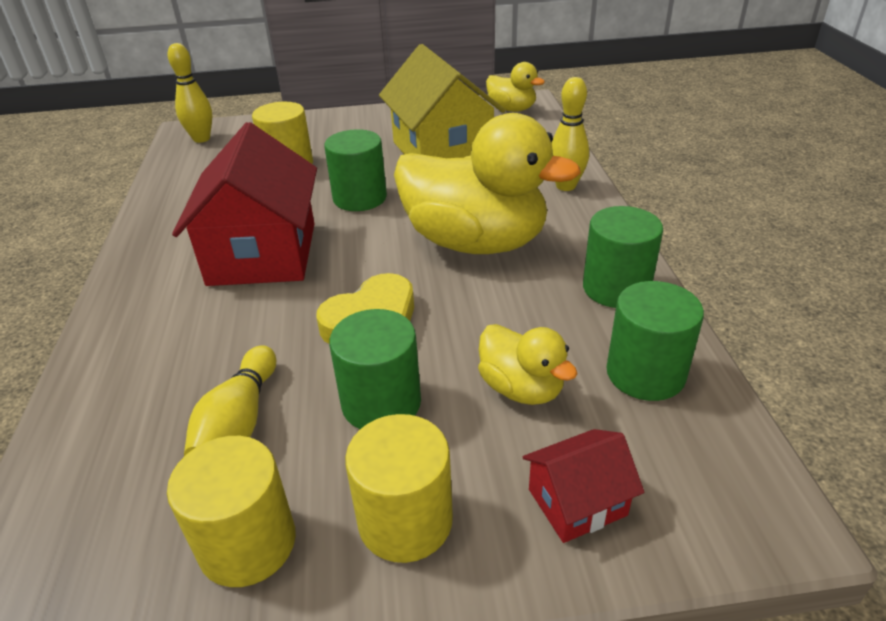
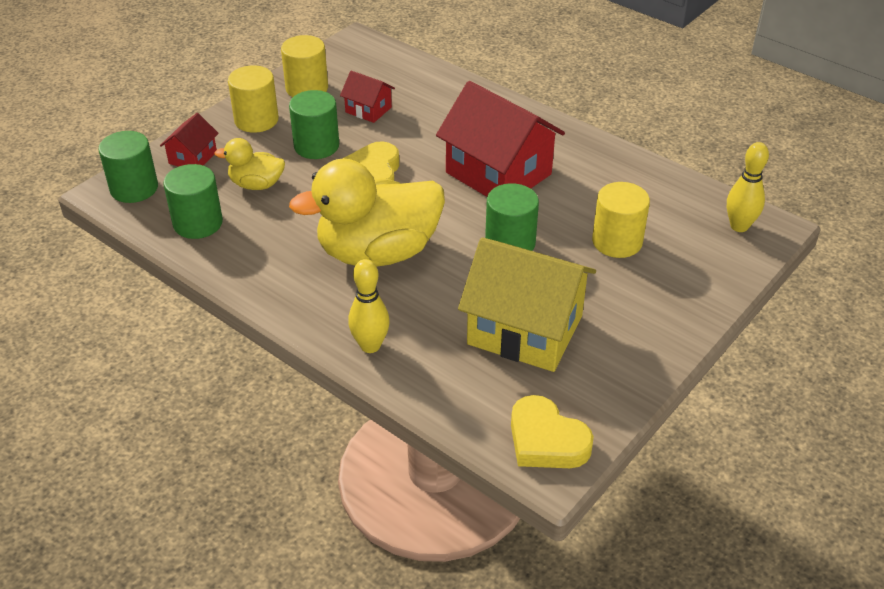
camera: 135 degrees right, 5 degrees up
yellow bowling pin [184,345,276,456] -> red house [340,71,395,123]
yellow duck [486,62,545,112] -> yellow heart [511,395,594,468]
green cylinder [583,206,663,308] -> green cylinder moved to [98,131,158,203]

